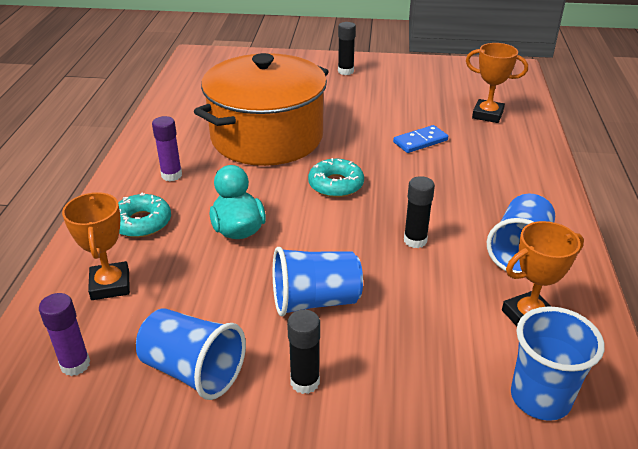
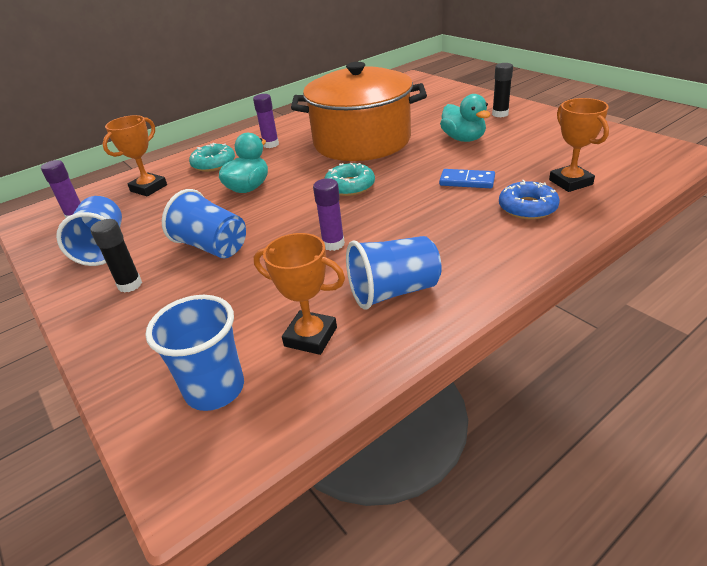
camera: 50 degrees right, 0 degrees up
black glue stick [404,176,435,248] -> purple glue stick [313,178,345,251]
none -> turquoise duck [440,94,490,142]
none -> blue donut [499,180,560,219]

